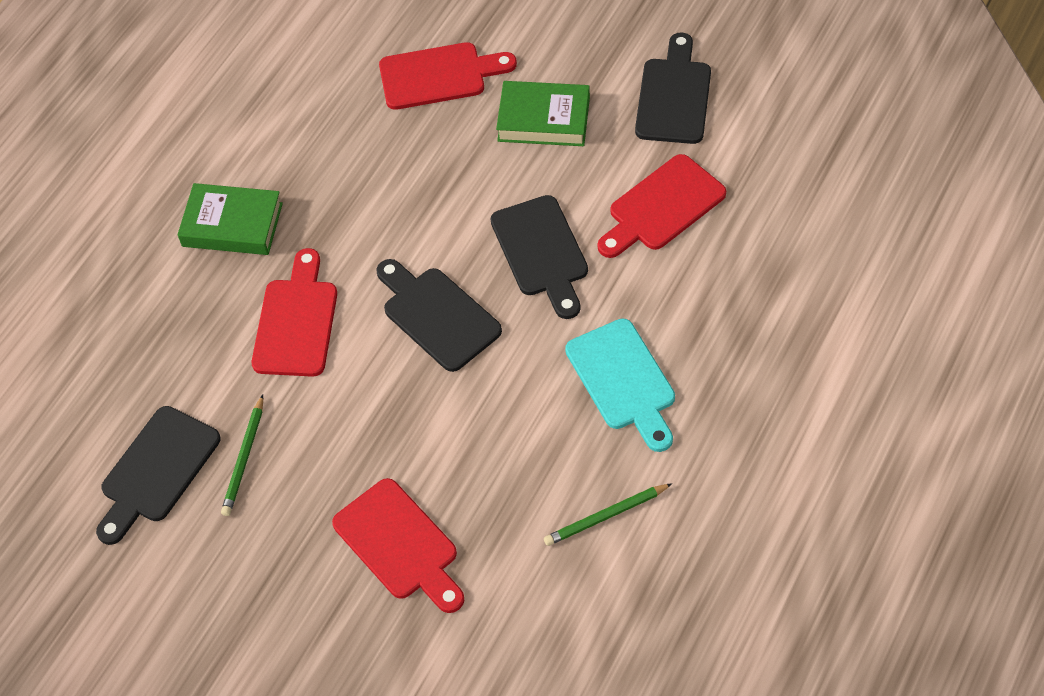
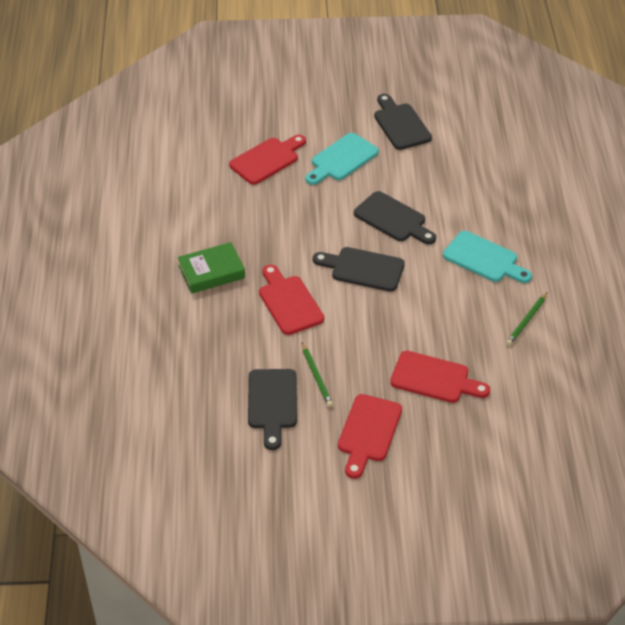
camera: 35 degrees left, 10 degrees down
green book [496,81,590,146] -> turquoise cutting board [305,133,379,185]
red cutting board [597,154,726,258] -> red cutting board moved to [338,394,402,479]

